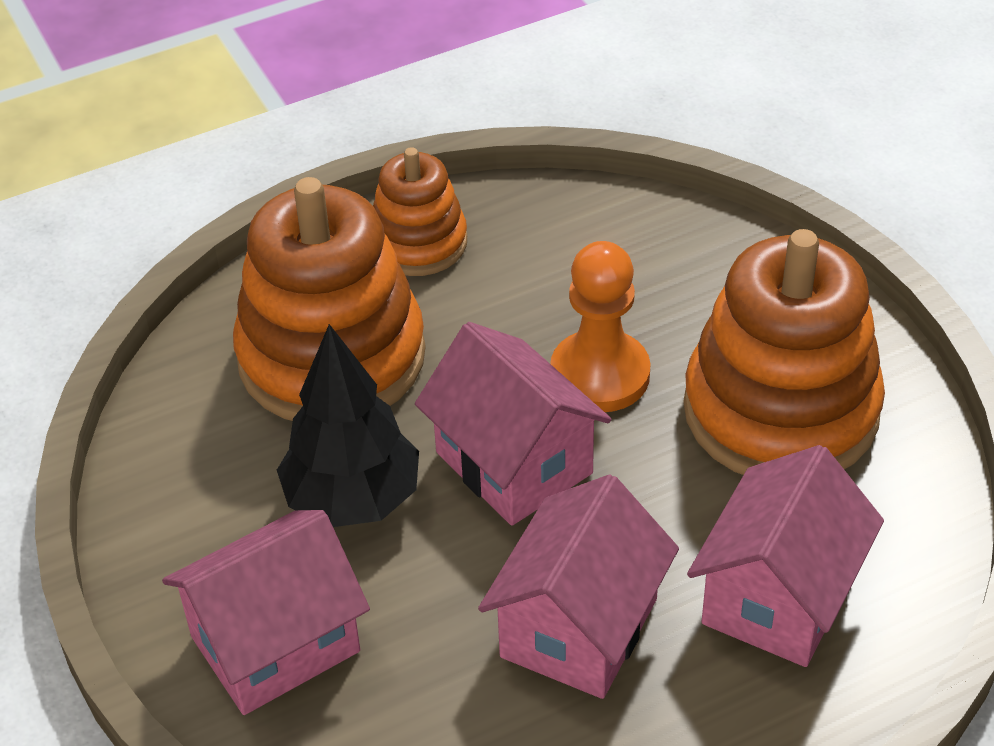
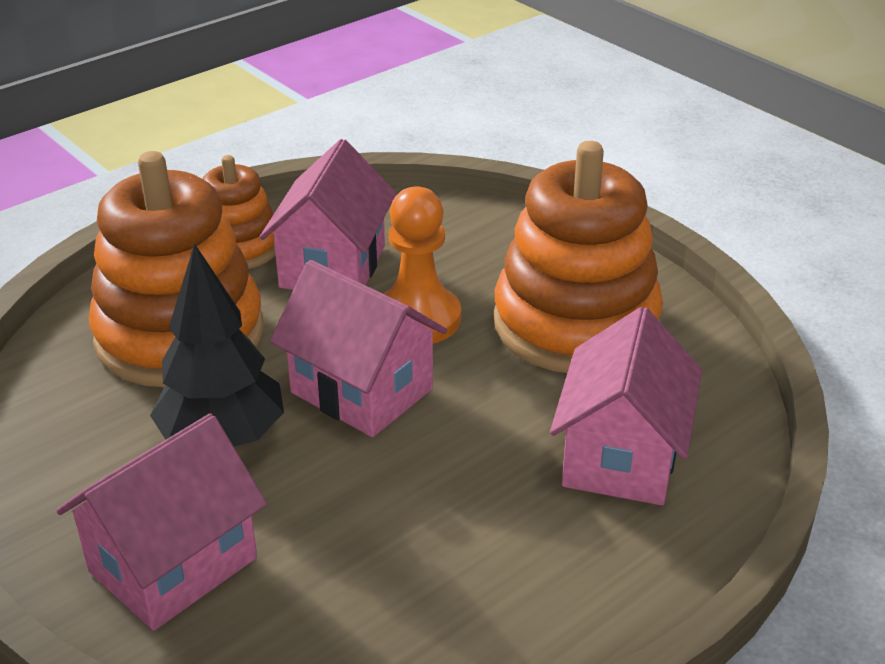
camera: 15 degrees left, 10 degrees down
pink house [478,474,679,699] -> pink house moved to [260,139,396,290]

